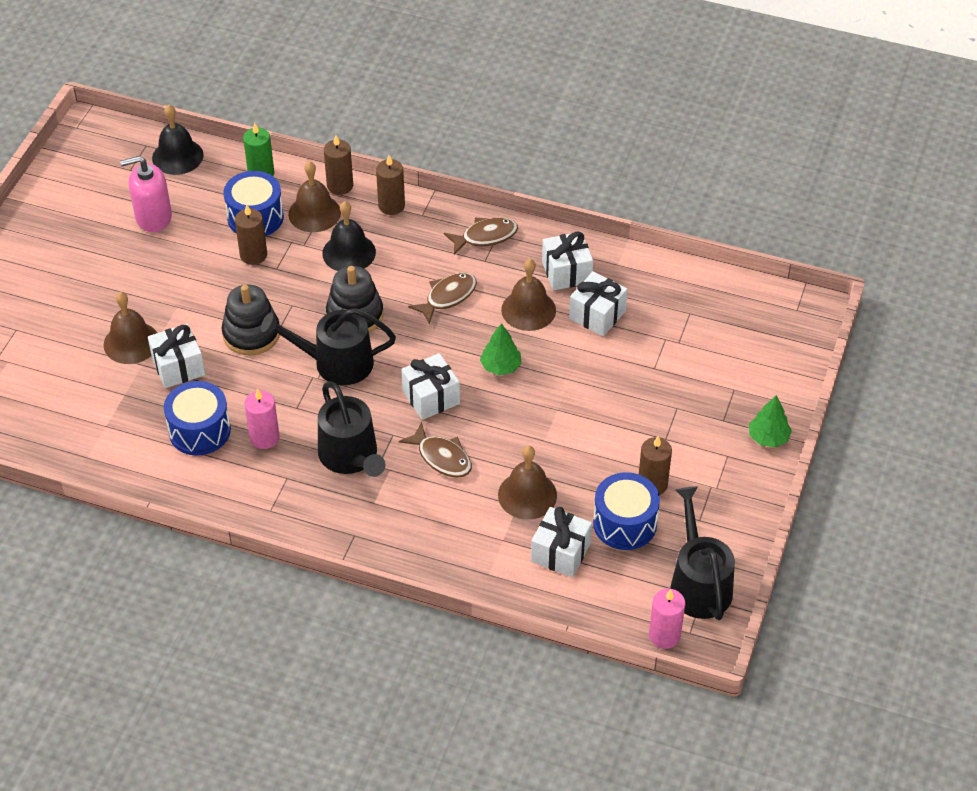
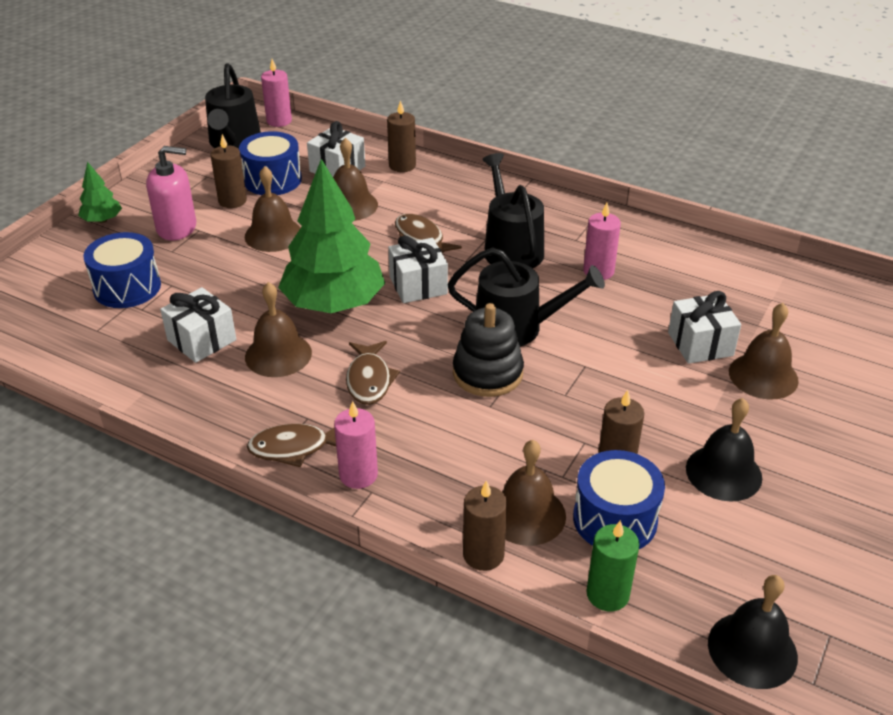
camera: 170 degrees left, 10 degrees down
pink soap dispenser [120,156,172,232] -> pink soap dispenser moved to [146,146,196,241]
blue drum [164,381,231,456] -> blue drum moved to [83,232,161,308]
black stacking toy [222,284,280,356] -> none
black bell [322,201,376,271] -> black bell moved to [686,398,762,502]
brown candle [376,155,405,215] -> brown candle moved to [387,100,416,172]
brown fish [408,272,477,324] -> brown fish turned 60 degrees counterclockwise [346,341,400,405]
green tree [480,323,522,375] -> green tree [278,159,385,313], size x2.23
white gift [542,231,593,291] -> none
none -> brown bell [245,166,301,252]
none -> pink candle [334,401,378,489]

